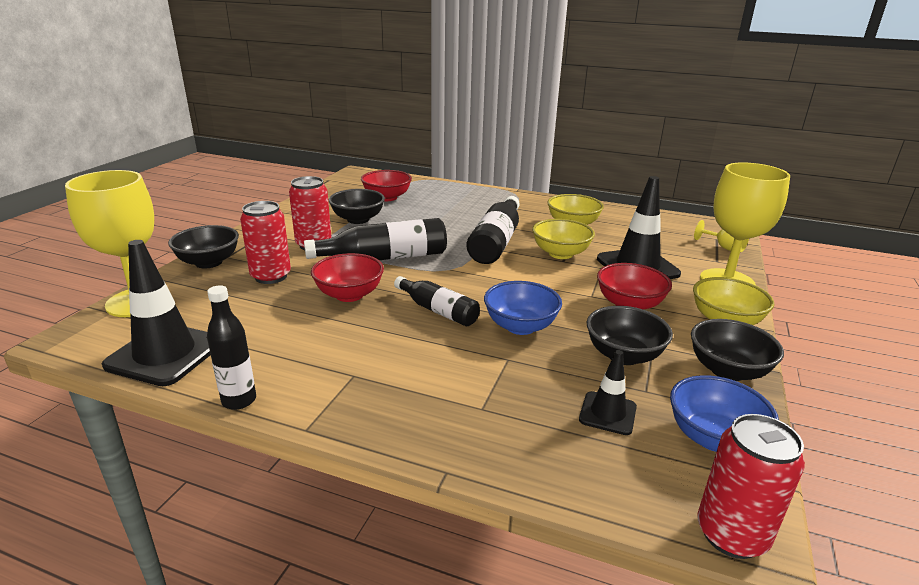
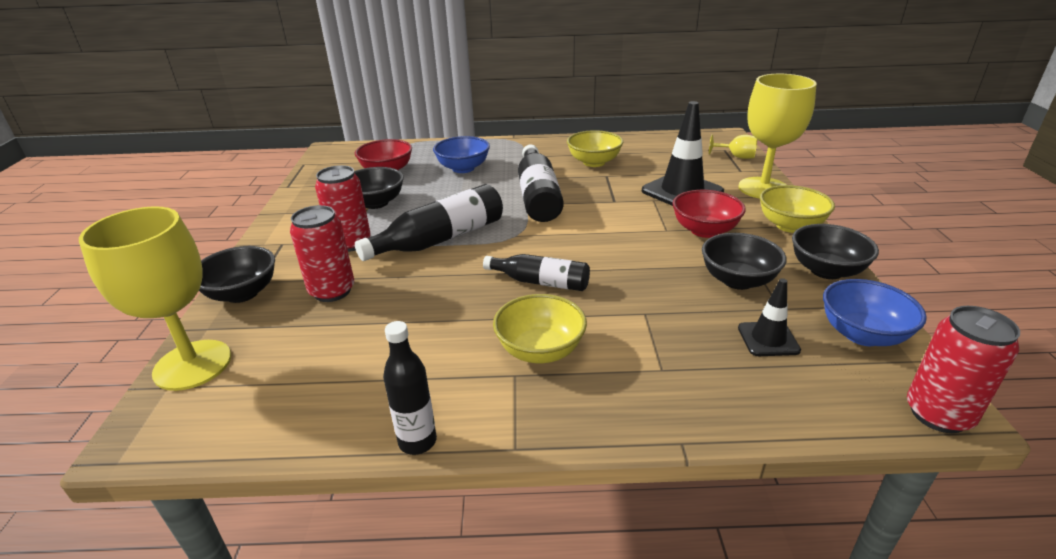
camera: 20 degrees left, 5 degrees up
black traffic cone [102,240,211,386] -> none
red bowl [311,253,384,302] -> none
blue bowl [484,281,562,335] -> blue bowl moved to [433,136,490,173]
yellow bowl [532,219,595,259] -> yellow bowl moved to [493,294,587,363]

